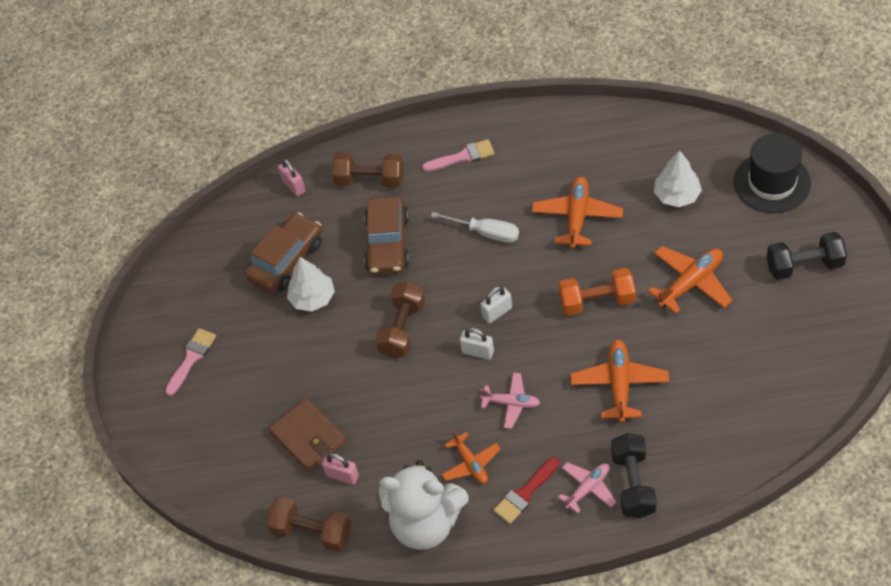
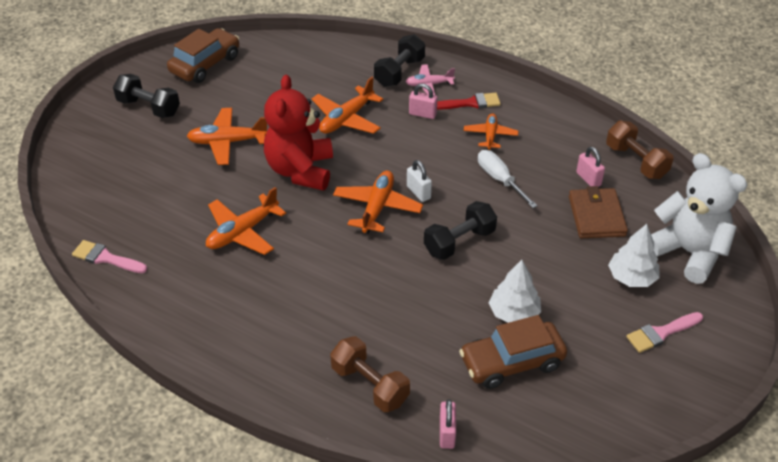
camera: 150 degrees left, 10 degrees down
brown car [364,196,409,274] -> brown car moved to [167,28,239,83]
brown dumbbell [376,282,425,358] -> black dumbbell [424,201,497,260]
white teddy bear [378,460,468,550] -> white teddy bear moved to [651,153,748,284]
pink brush [422,139,495,172] -> pink brush moved to [72,240,147,273]
white screwdriver [430,212,519,243] -> white screwdriver moved to [478,150,538,208]
pink plane [479,373,540,429] -> none
white padlock [480,286,512,323] -> orange plane [333,171,423,234]
orange dumbbell [558,268,636,316] -> red teddy bear [264,75,333,191]
white tree [654,150,702,207] -> white tree moved to [608,224,660,287]
black hat [734,133,811,213] -> none
none -> pink padlock [409,84,438,119]

